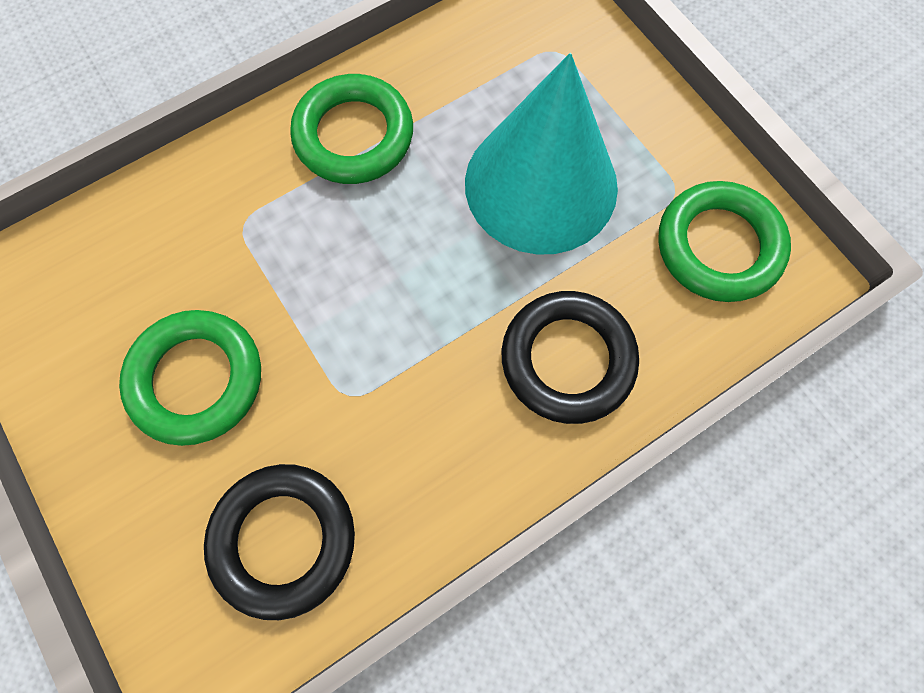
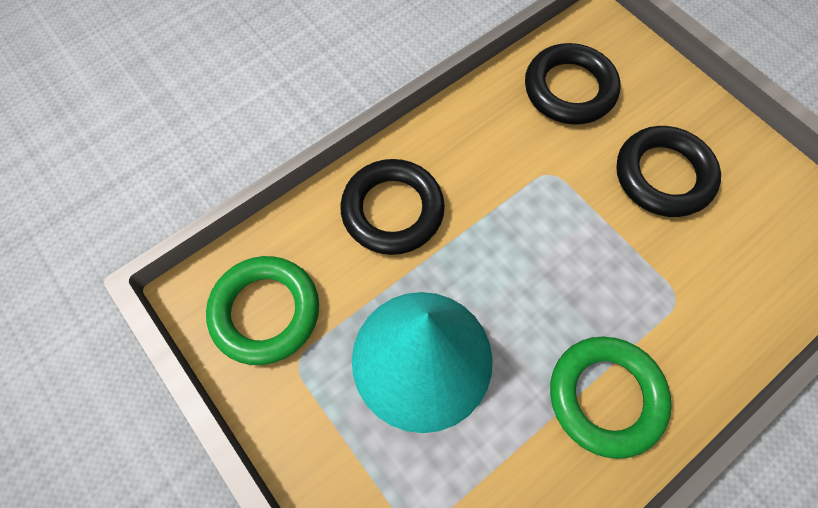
camera: 175 degrees right, 5 degrees down
green ring [119,310,261,446] -> black ring [616,126,721,217]

